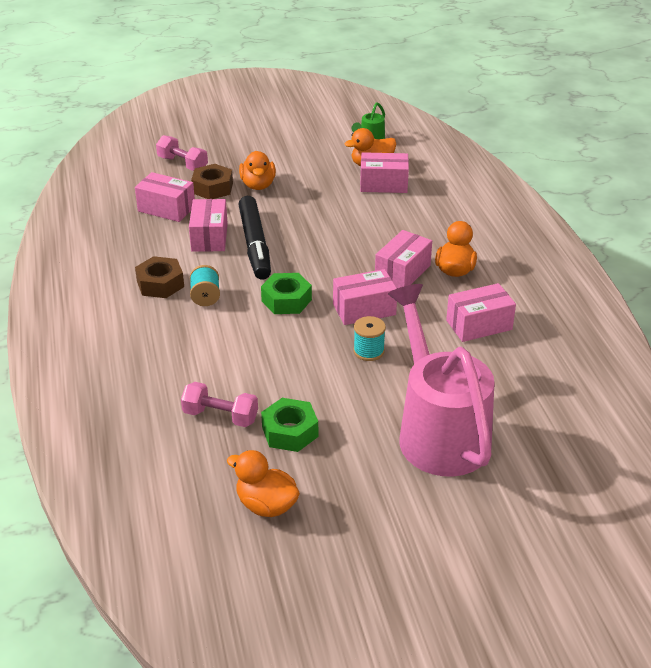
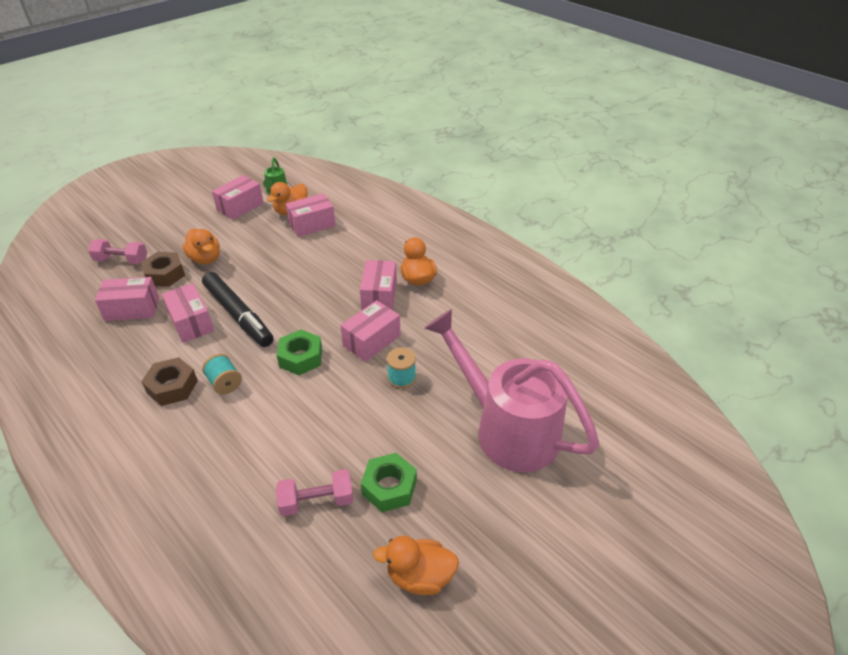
camera: 30 degrees left, 5 degrees up
pink box [446,283,516,342] -> pink box moved to [212,175,264,220]

